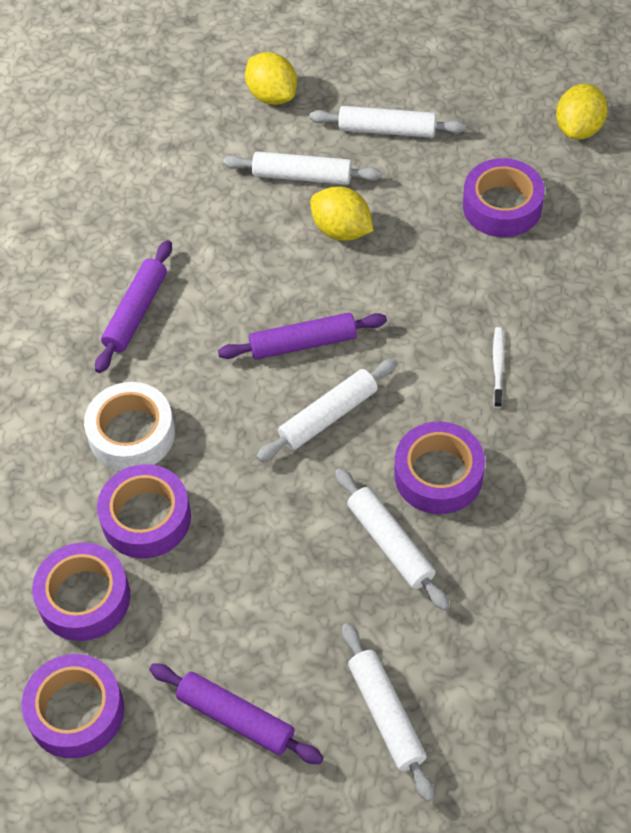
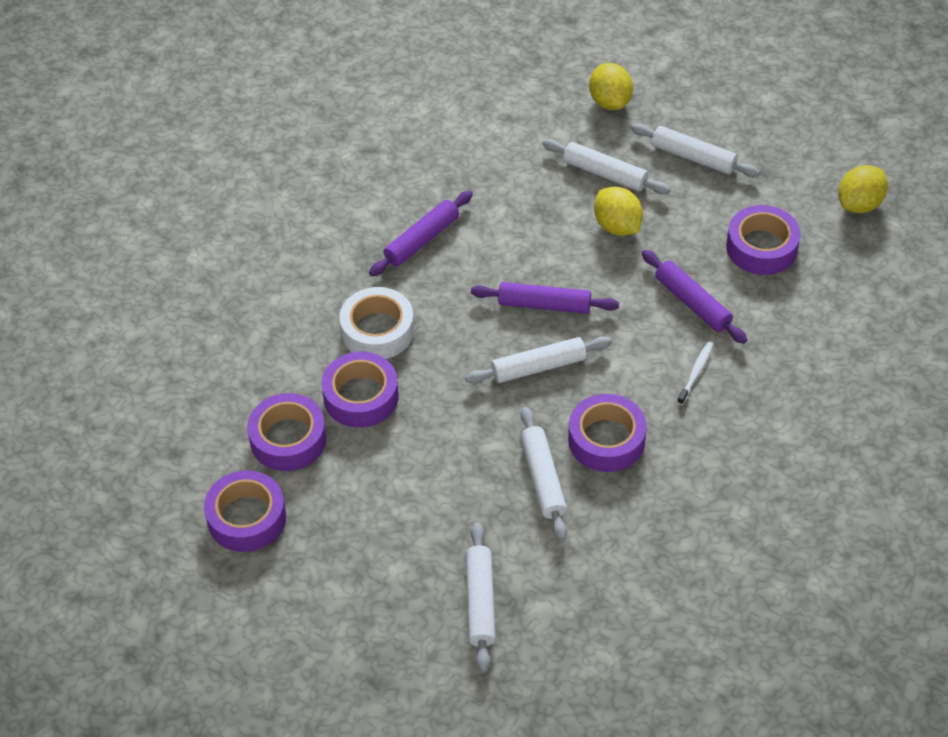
camera: 20 degrees right, 5 degrees down
purple rolling pin [149,664,323,764] -> purple rolling pin moved to [642,250,747,344]

